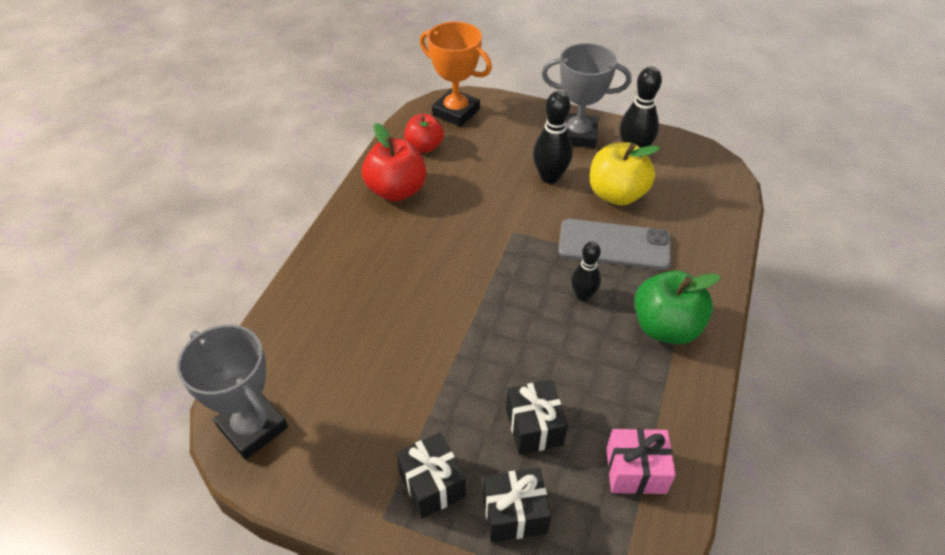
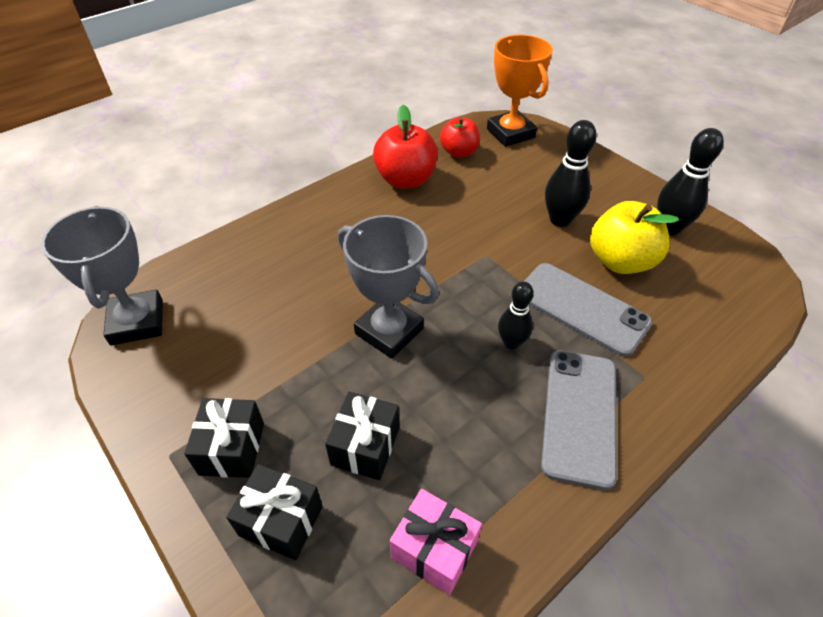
camera: 30 degrees right, 0 degrees up
grey trophy [541,43,631,148] -> grey trophy moved to [338,215,439,359]
green apple [635,270,720,344] -> grey phone [541,350,617,490]

